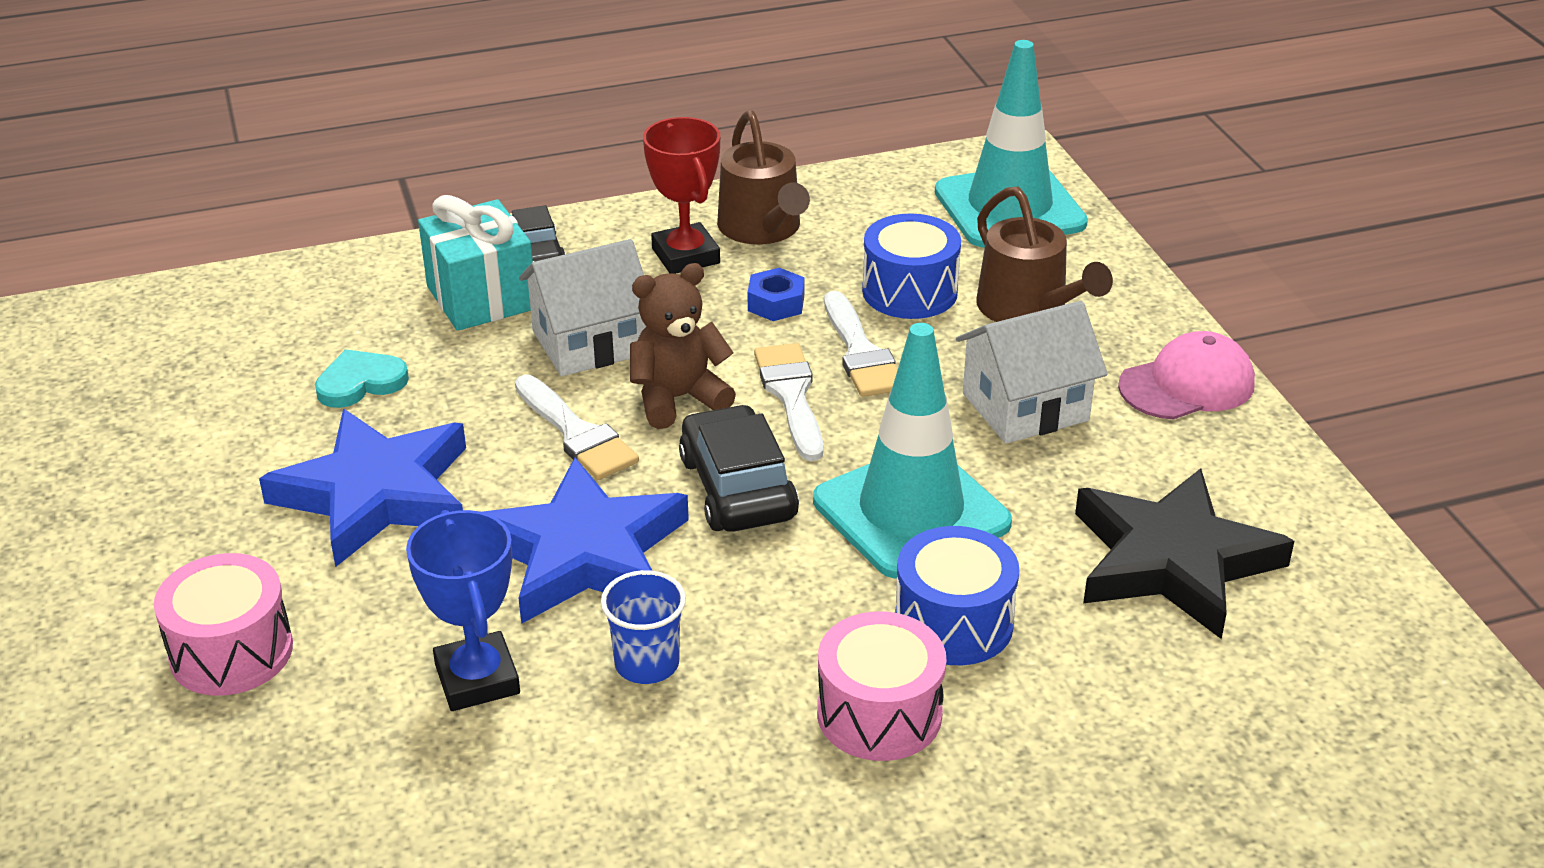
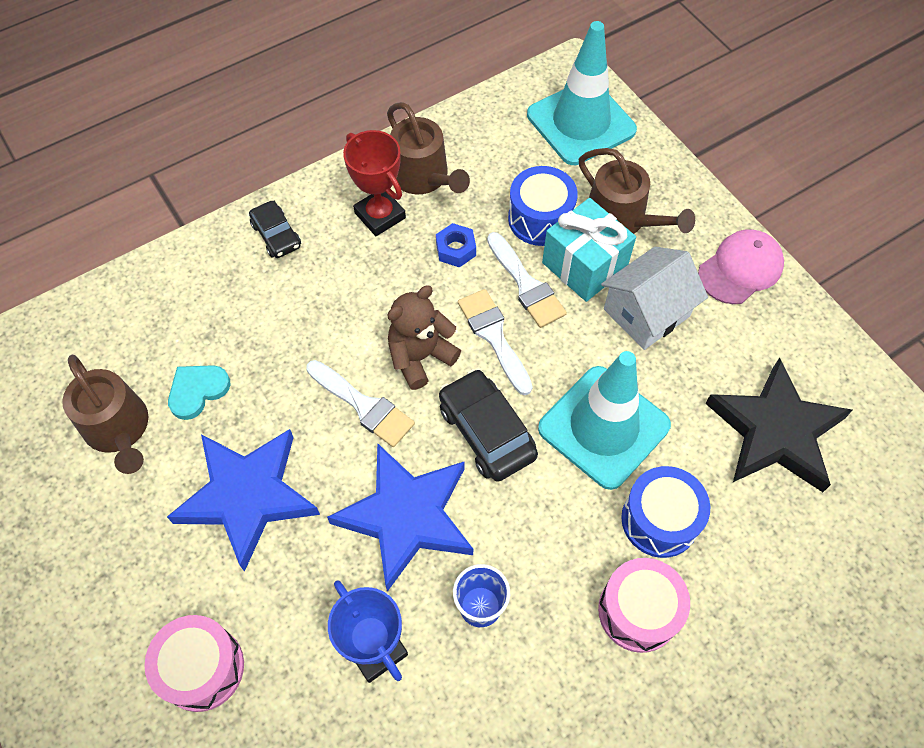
camera: 15 degrees left, 25 degrees up
turquoise gift [418,195,533,331] -> turquoise gift moved to [542,198,636,302]
white house [519,239,646,376] -> none
none -> brown watering can [62,355,148,474]

